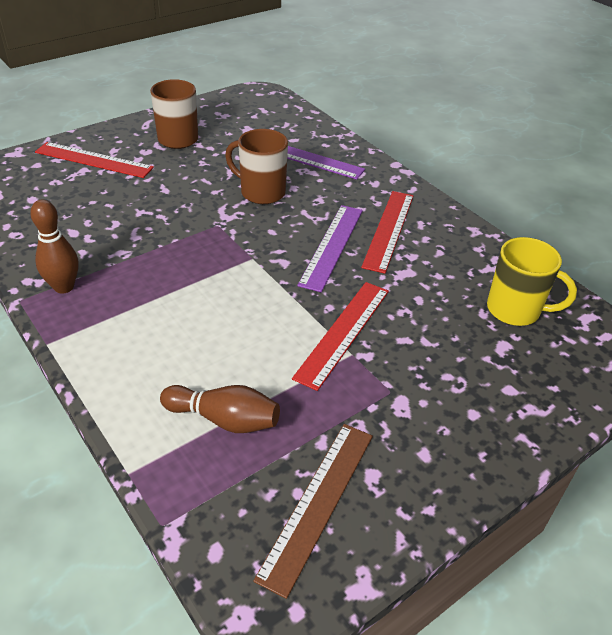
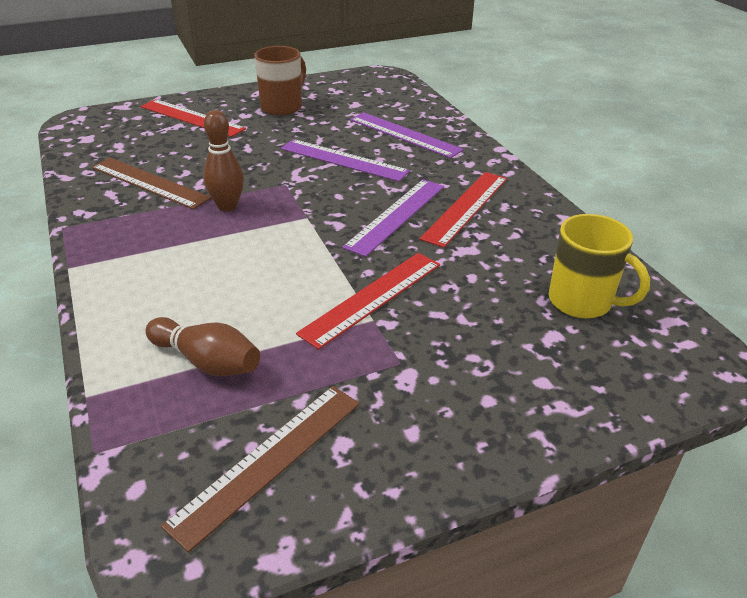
camera: 15 degrees right, 5 degrees down
brown bowling pin [30,199,79,293] -> brown bowling pin moved to [203,110,244,212]
brown mug [225,129,288,204] -> purple ruler [281,139,410,182]
none -> brown ruler [92,158,211,209]

